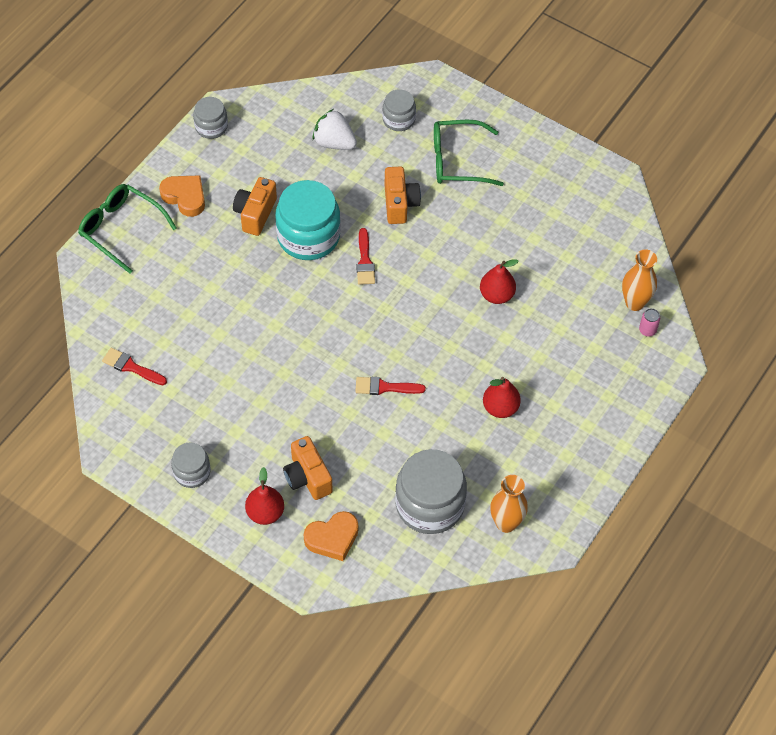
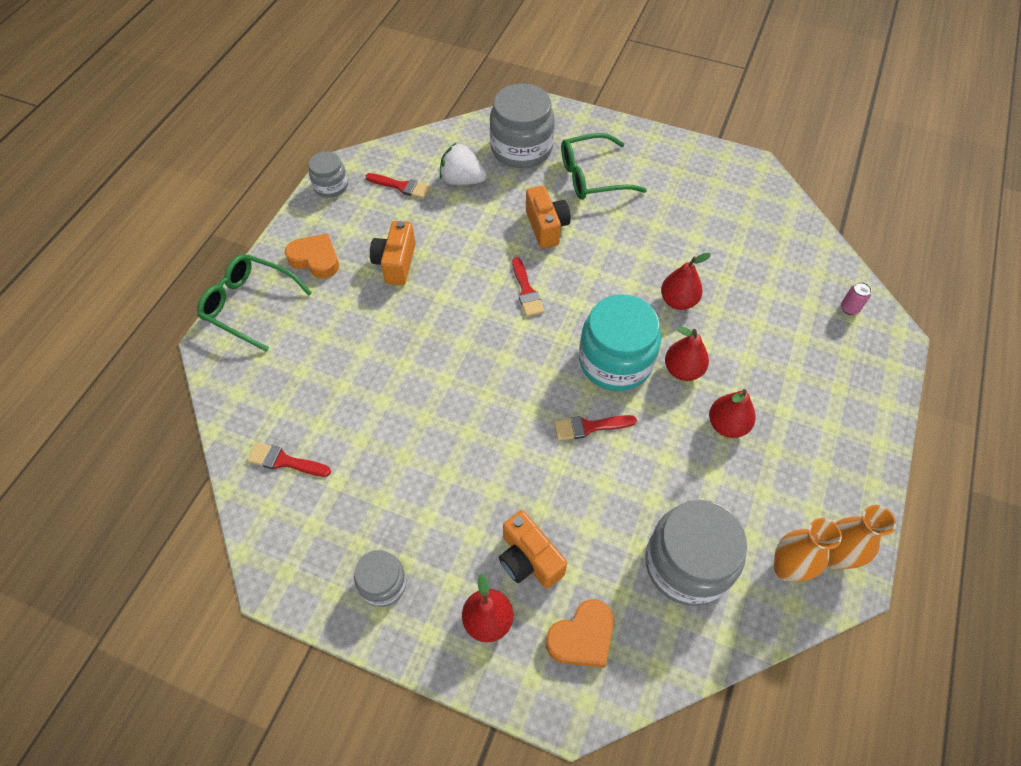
camera: 10 degrees left, 0 degrees up
turquoise jar [275,180,341,260] -> turquoise jar moved to [579,294,661,391]
grey jar [382,89,416,131] -> grey jar [490,83,554,168], size x1.84
orange vase [622,249,657,311] -> orange vase moved to [827,505,896,569]
none -> red brush [366,173,430,199]
none -> red pear [665,327,709,381]

